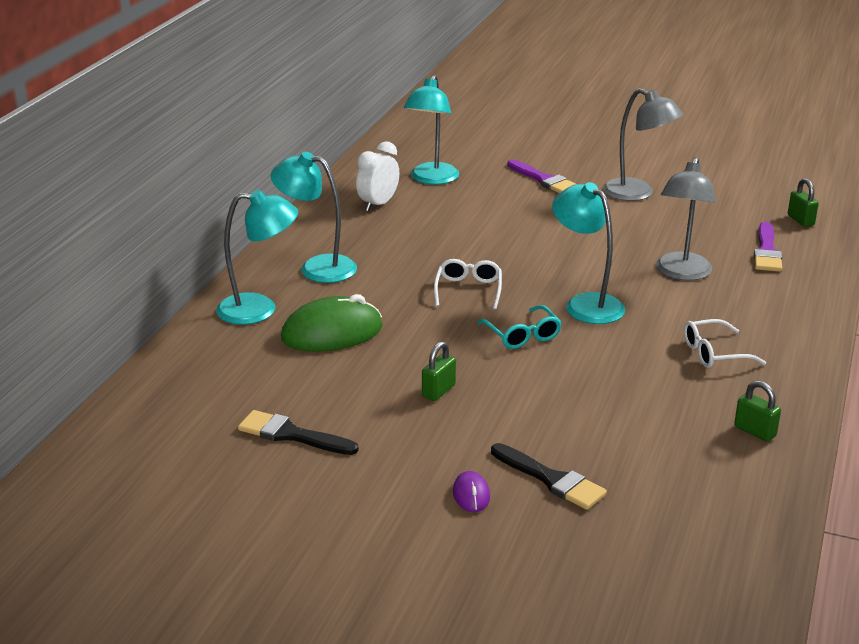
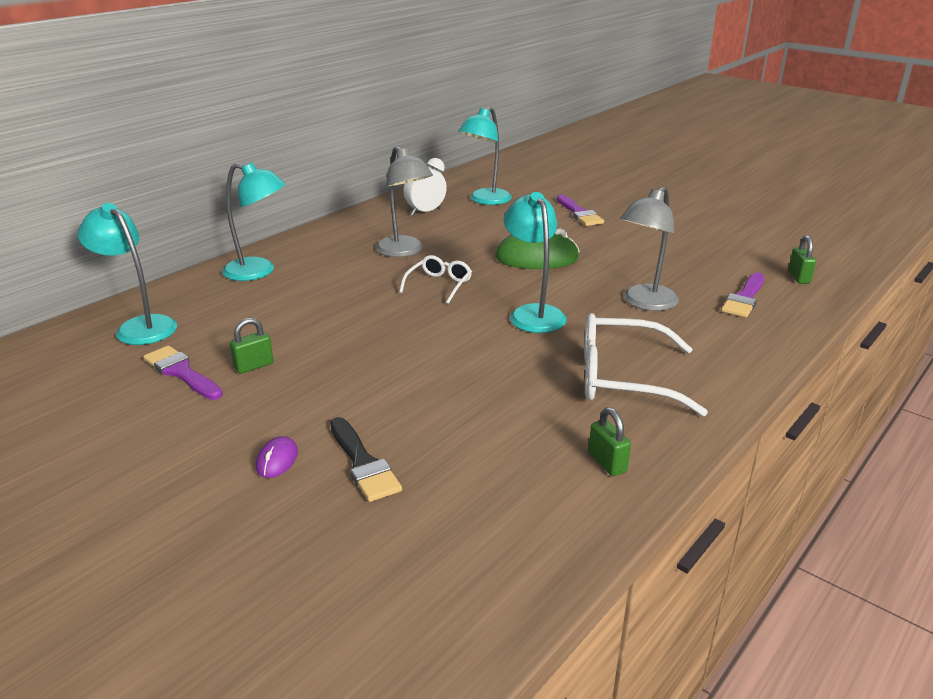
camera: 20 degrees right, 0 degrees up
black brush [238,410,359,455] -> purple brush [143,345,223,400]
turquoise lamp [271,152,357,283] -> turquoise lamp moved to [78,203,177,345]
green mouse [281,294,383,352] -> green mouse moved to [495,228,580,269]
green padlock [422,341,456,401] -> green padlock moved to [230,318,274,374]
turquoise glasses [477,305,562,349] -> none
grey lamp [603,88,683,201] -> grey lamp moved to [376,146,433,257]
white glasses [684,319,766,368] -> white glasses [584,313,708,416], size x1.79

